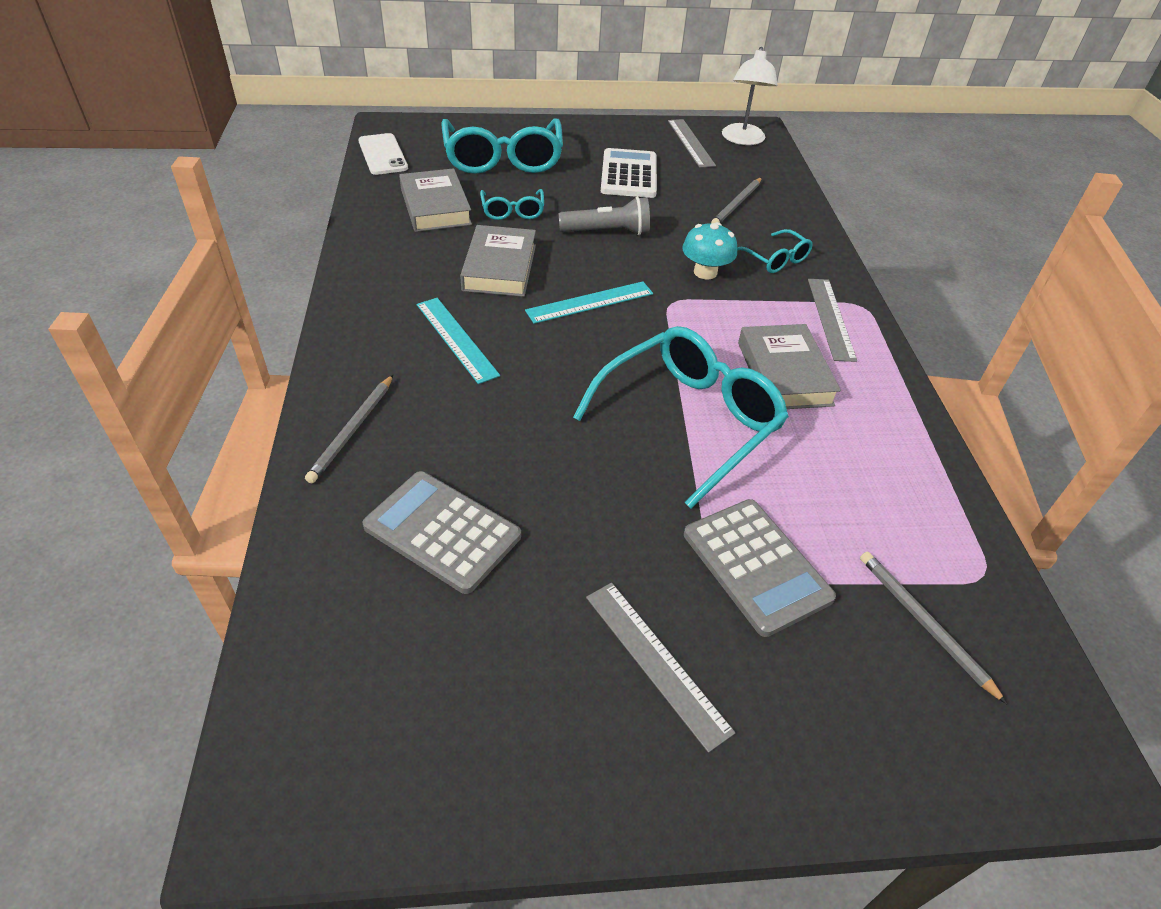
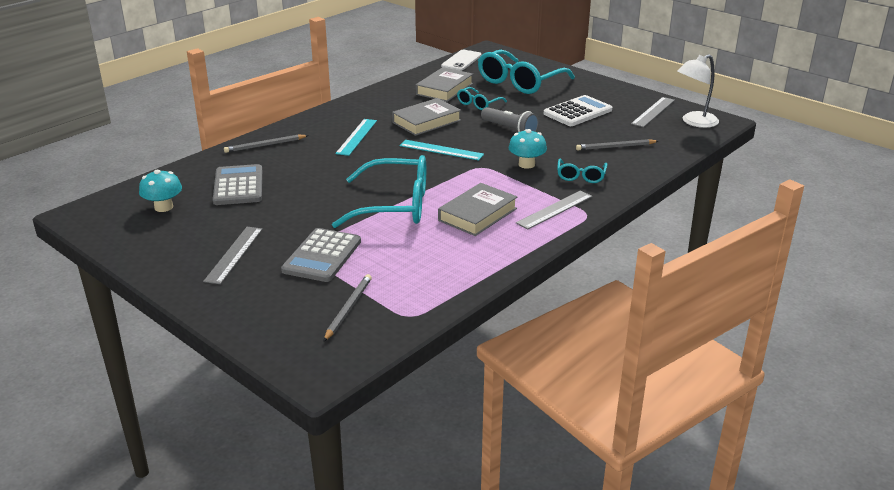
camera: 50 degrees right, 15 degrees down
none -> turquoise mushroom [139,170,182,212]

